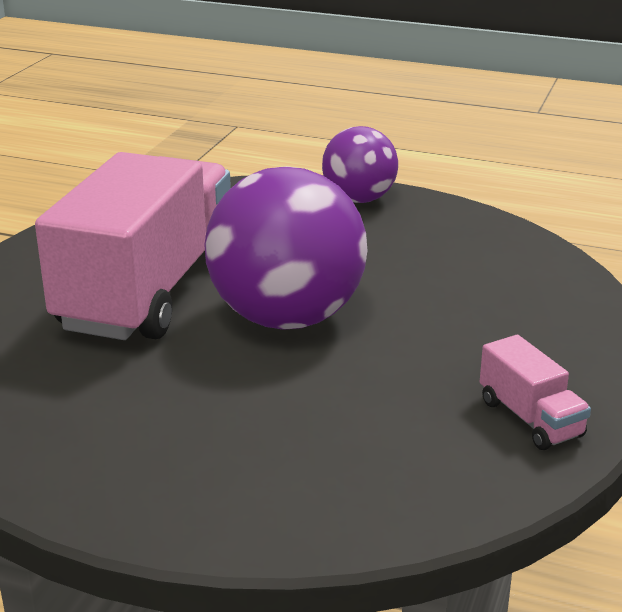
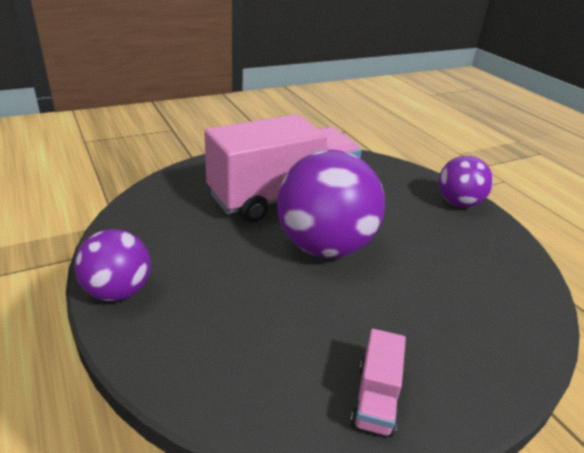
camera: 40 degrees right, 5 degrees up
none -> purple ball [74,229,151,301]

